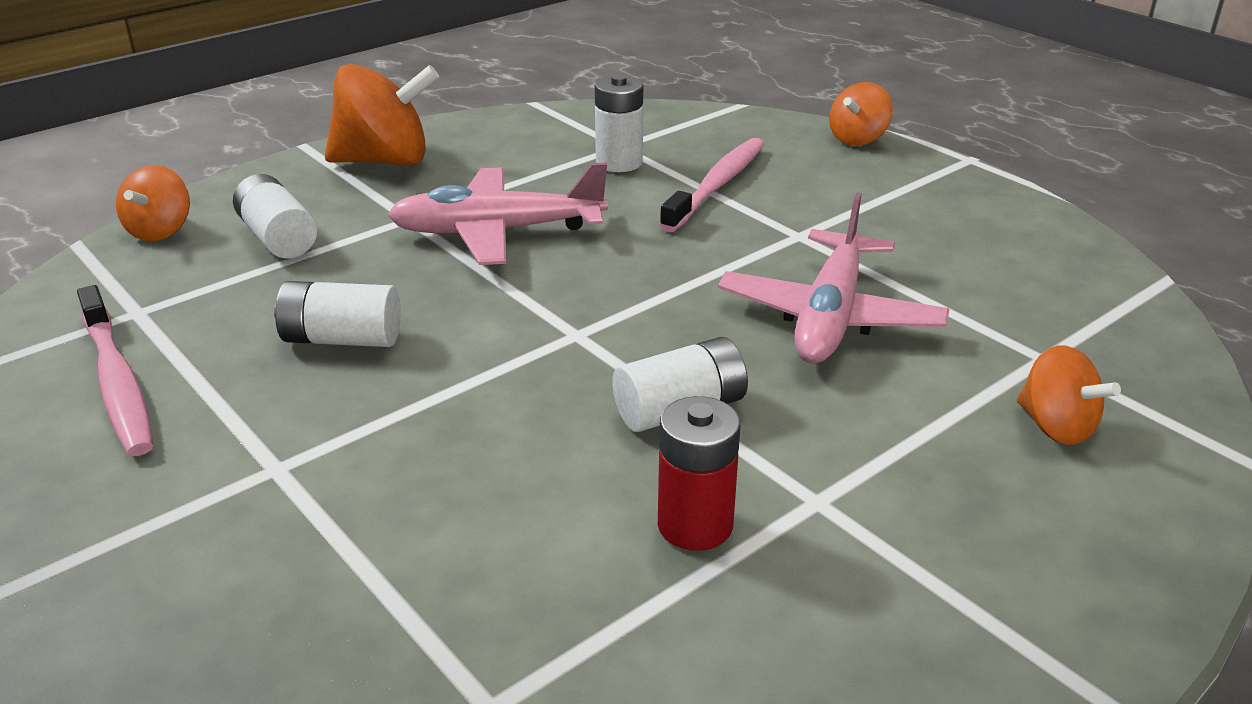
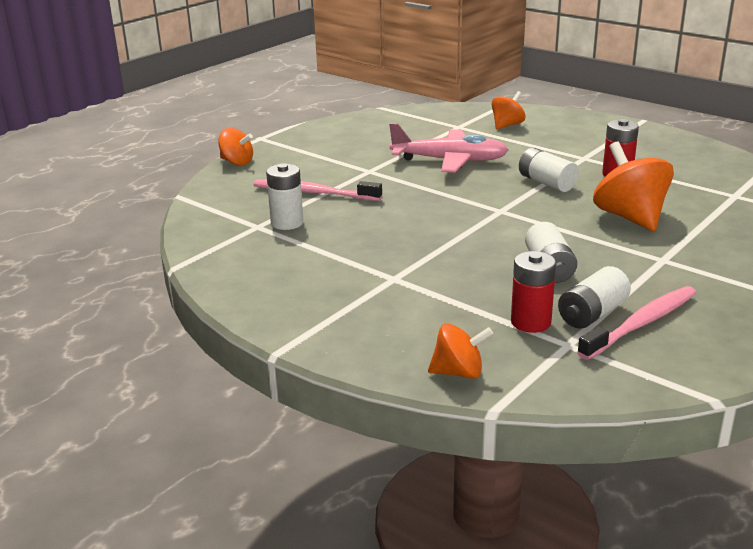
camera: 100 degrees left, 5 degrees down
white battery [233,174,317,259] -> white battery moved to [558,266,631,329]
orange spinning top [325,64,439,166] -> orange spinning top moved to [593,142,674,231]
pink plane [388,162,608,265] -> none
none -> red battery [511,251,556,333]

